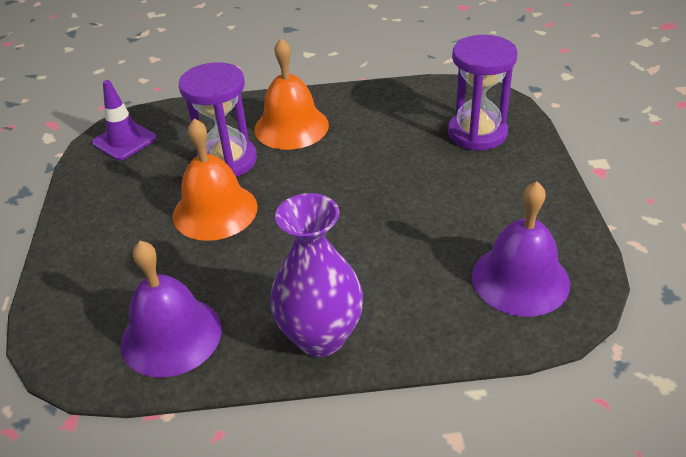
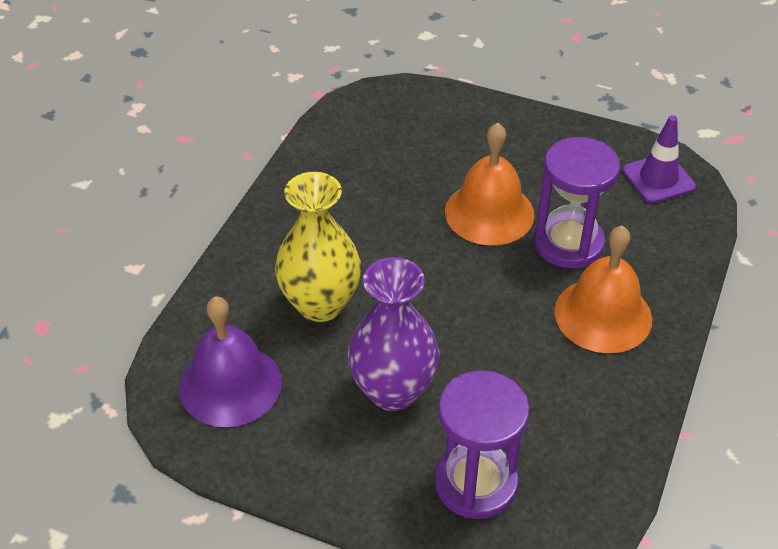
camera: 115 degrees right, 5 degrees up
purple bell [120,241,222,377] -> none
purple vase [270,193,363,357] -> purple vase moved to [347,257,440,411]
none -> yellow vase [275,172,361,322]

